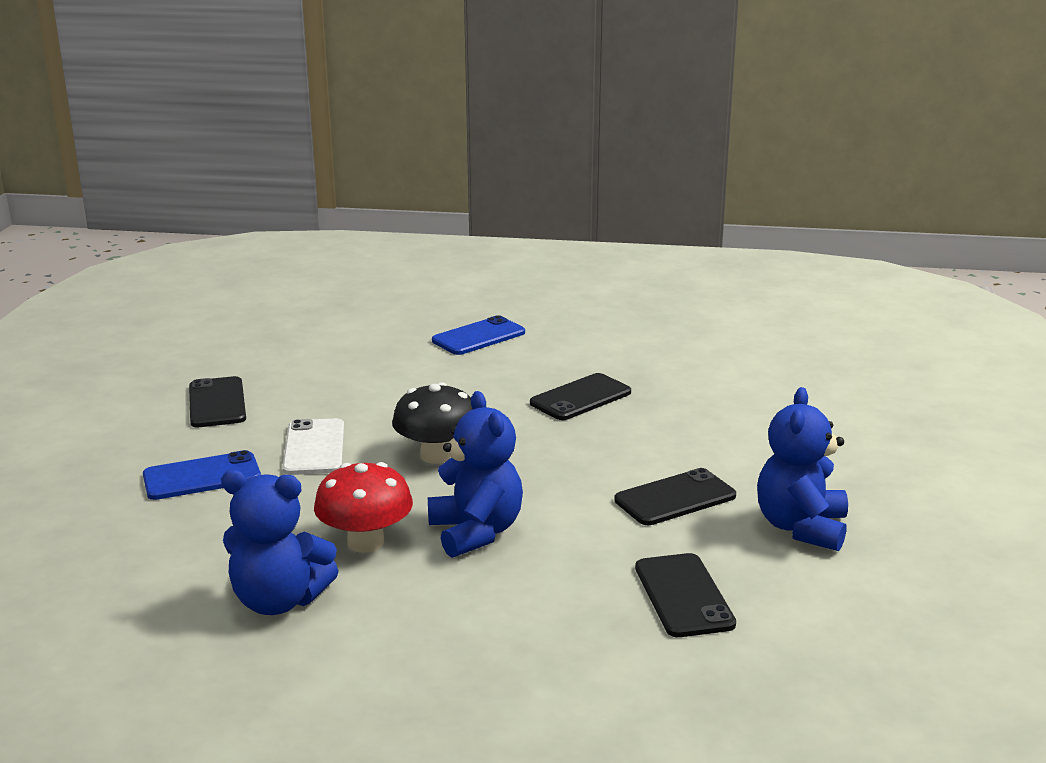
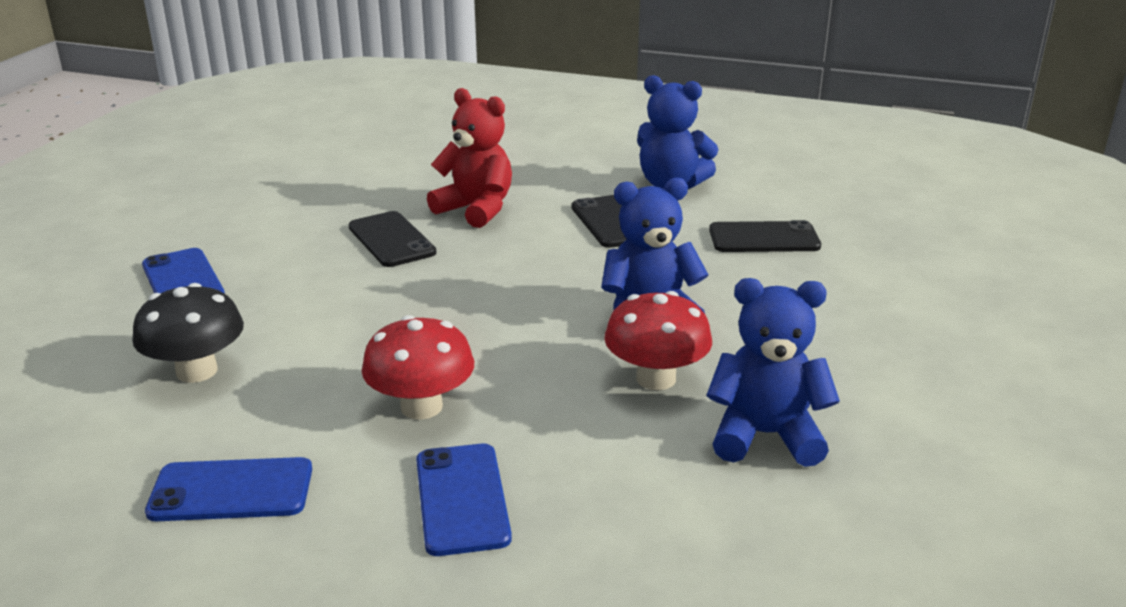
camera: 80 degrees left, 5 degrees up
black phone [189,376,246,427] -> blue phone [145,457,312,521]
blue teddy bear [221,470,339,615] -> blue teddy bear turned 105 degrees counterclockwise [706,278,840,467]
white phone [282,418,344,475] -> red mushroom [362,315,474,420]
black mushroom [392,382,473,464] -> black mushroom moved to [132,283,244,383]
none -> red teddy bear [427,88,512,228]

